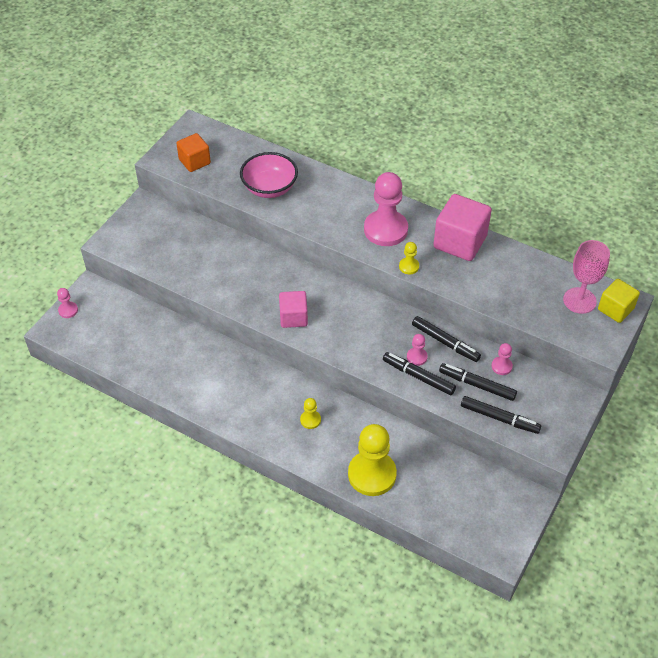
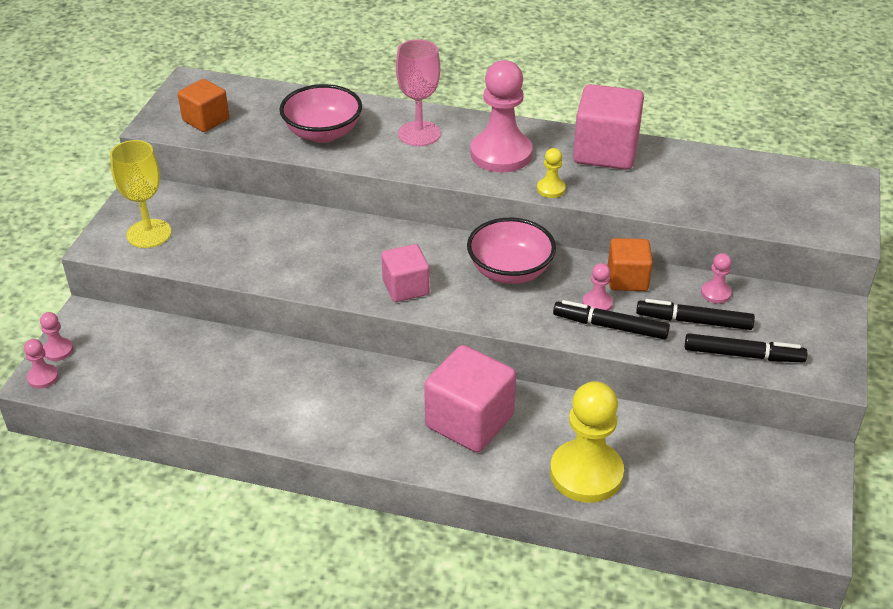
camera: 15 degrees left, 10 degrees down
yellow pawn [300,398,321,429] -> pink cube [424,345,516,453]
black marker [412,316,481,362] -> orange cube [608,238,653,291]
pink goblet [563,240,610,314] -> pink goblet moved to [396,39,441,146]
yellow cube [598,279,640,323] -> none
none -> pink pawn [24,339,59,389]
none -> yellow goblet [110,140,172,248]
none -> pink bowl [467,218,556,284]

